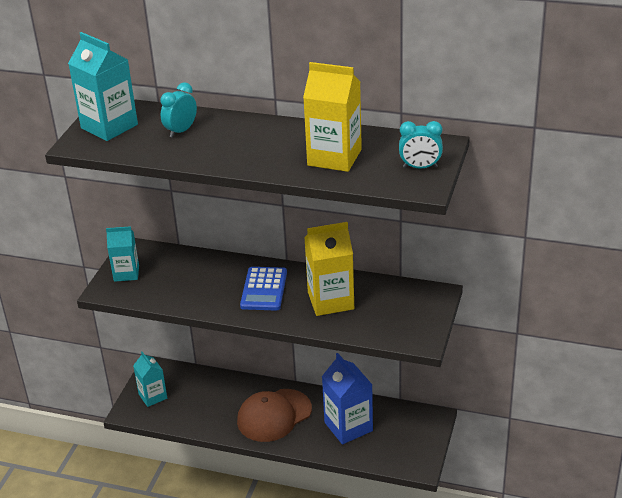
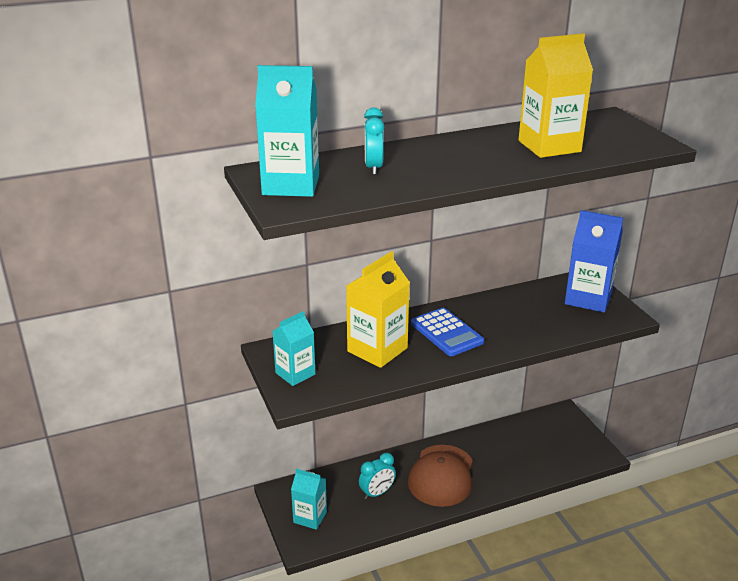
camera: 40 degrees left, 5 degrees down
yellow carton [304,222,354,316] -> yellow carton moved to [346,251,410,368]
blue carton [322,353,373,444] -> blue carton moved to [565,210,623,313]
turquoise clock [399,121,443,168] -> turquoise clock moved to [359,453,396,500]

